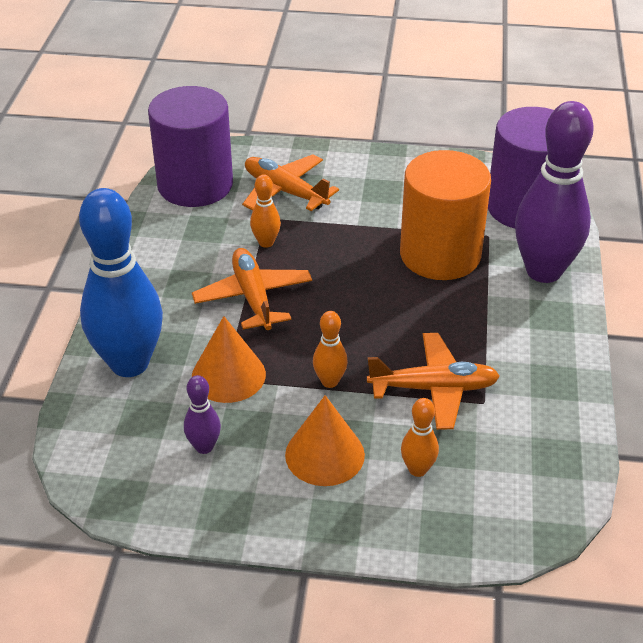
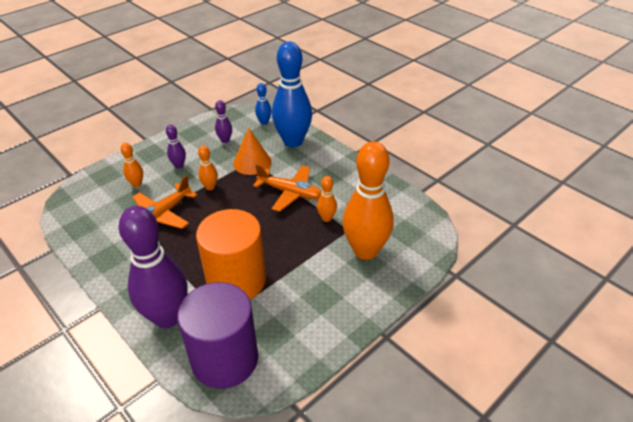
camera: 130 degrees right, 0 degrees up
purple cylinder [148,86,233,207] -> none
orange plane [242,154,339,211] -> orange bowling pin [343,141,394,260]
orange cone [285,395,365,486] -> purple bowling pin [166,125,186,169]
none -> blue bowling pin [255,83,272,125]

